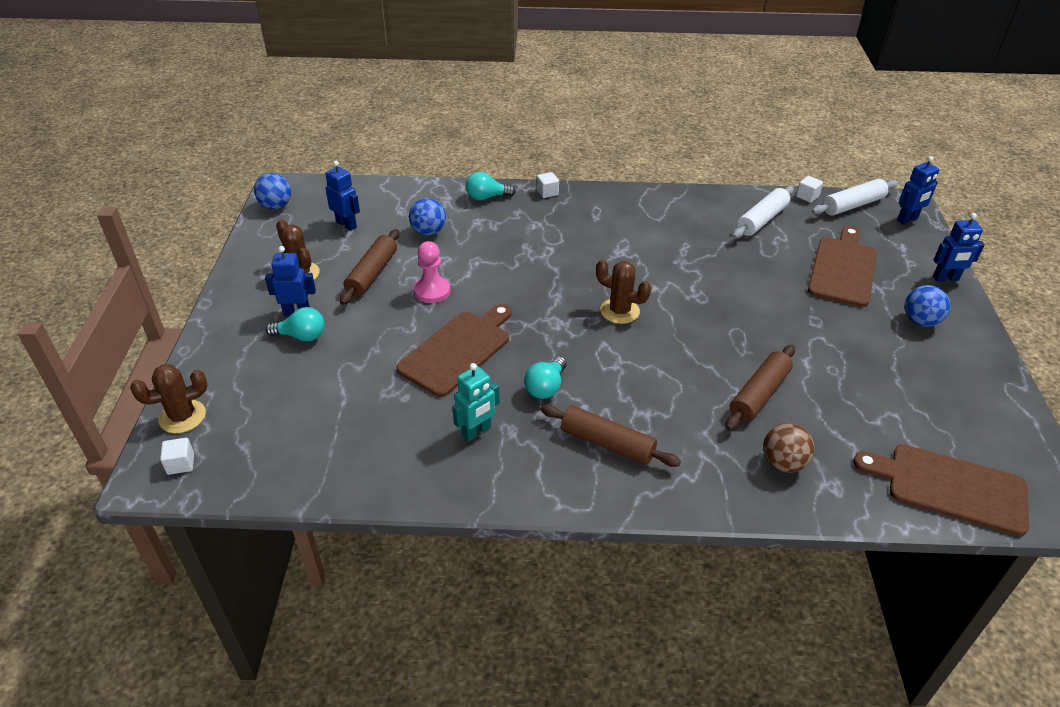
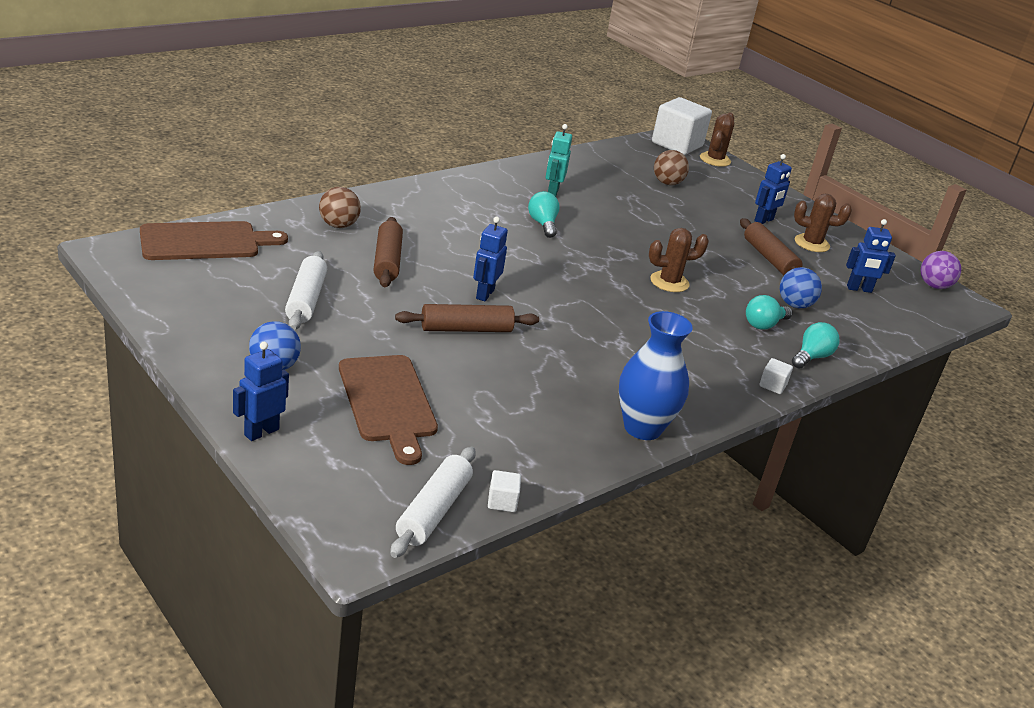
camera: 135 degrees right, 10 degrees down
white cube [160,438,194,475] -> white cube [652,97,712,155], size x2.44
blue ball [254,173,291,209] -> purple ball [921,251,961,289]
turquoise light bulb [266,307,325,342] -> turquoise light bulb moved to [746,295,793,330]
brown cutting board [396,304,512,397] -> none
pink pawn [414,241,450,303] -> none
brown rolling pin [540,404,681,467] -> brown rolling pin moved to [395,304,539,332]
brown cactus [596,259,651,324] -> brown cactus moved to [649,228,709,292]
white rolling pin [732,186,794,239] -> white rolling pin moved to [285,251,327,330]
blue robot [897,156,939,225] -> blue robot moved to [473,217,508,301]
none -> blue vase [619,311,693,440]
none -> brown ball [654,150,689,185]

